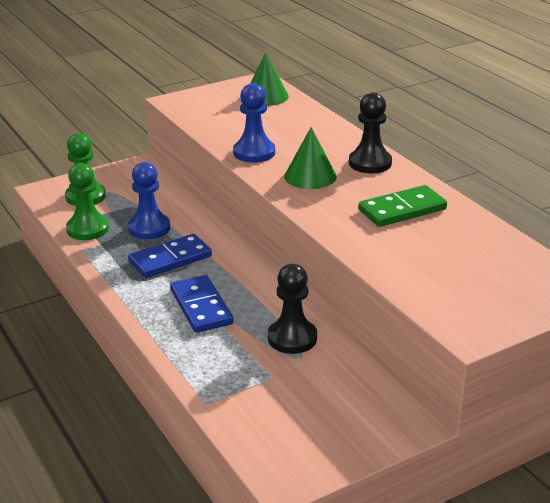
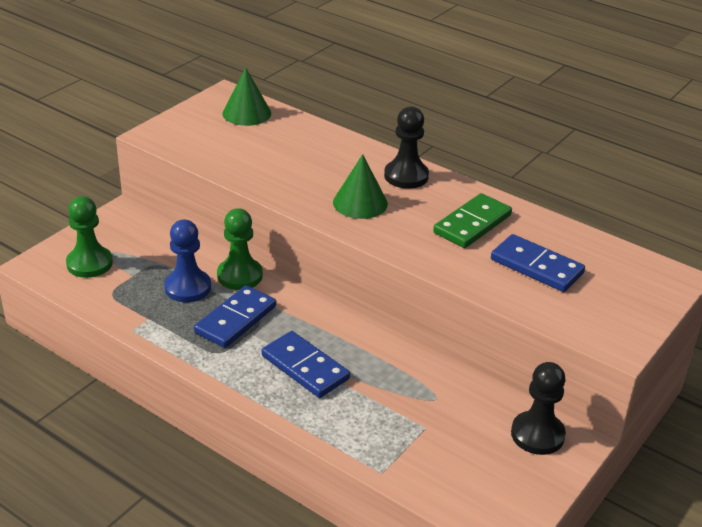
camera: 25 degrees left, 5 degrees up
green pawn [66,163,109,240] -> green pawn moved to [217,208,263,290]
blue pawn [233,83,275,163] -> none
black pawn [268,264,317,354] -> black pawn moved to [511,362,566,455]
none -> blue domino [491,234,585,292]

